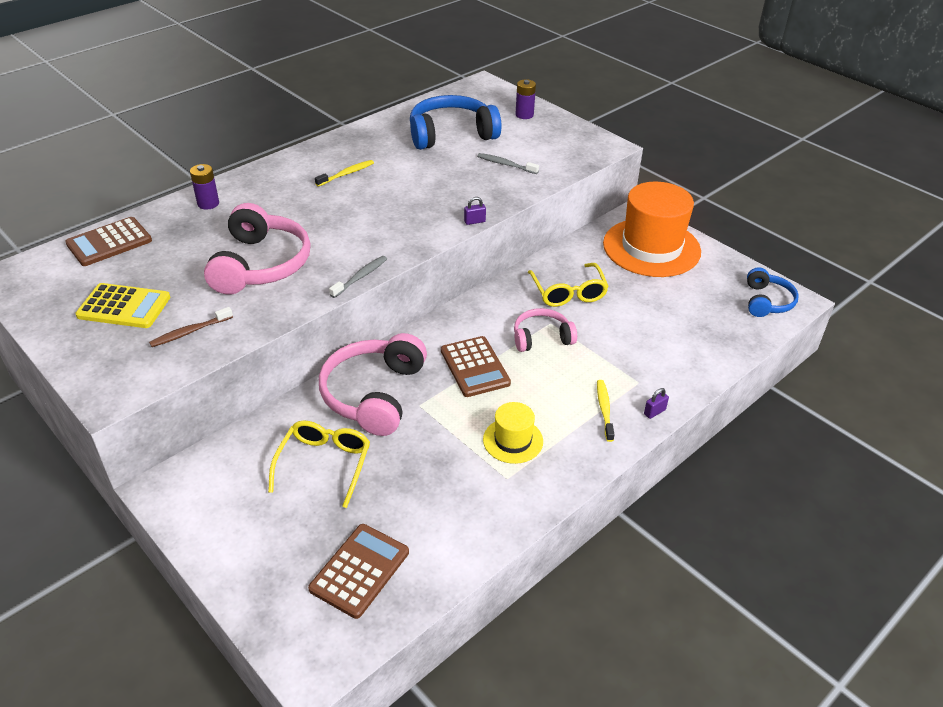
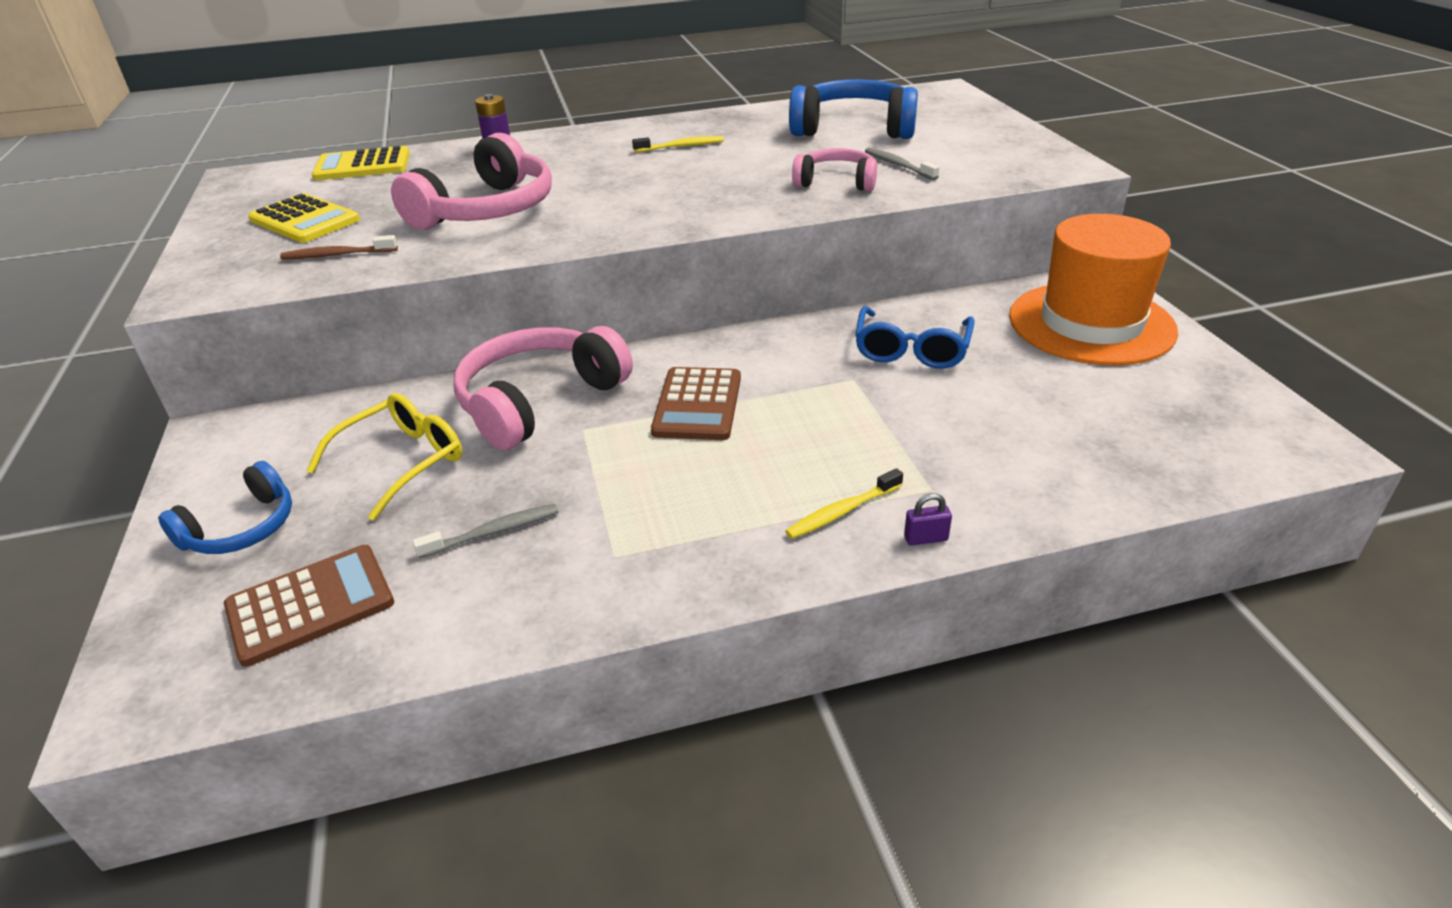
camera: 30 degrees right, 5 degrees down
brown calculator [65,217,152,266] -> yellow calculator [312,146,410,181]
grey toothbrush [329,256,387,298] -> grey toothbrush moved to [413,504,558,559]
purple padlock [464,197,486,225] -> none
yellow hat [483,402,543,464] -> none
pink headphones [514,308,577,352] -> pink headphones moved to [792,148,877,191]
purple battery [515,79,536,119] -> none
yellow glasses [528,263,609,307] -> blue glasses [855,306,975,369]
yellow toothbrush [597,380,615,442] -> yellow toothbrush turned 150 degrees counterclockwise [785,468,903,539]
blue headphones [747,268,799,317] -> blue headphones moved to [158,461,292,554]

